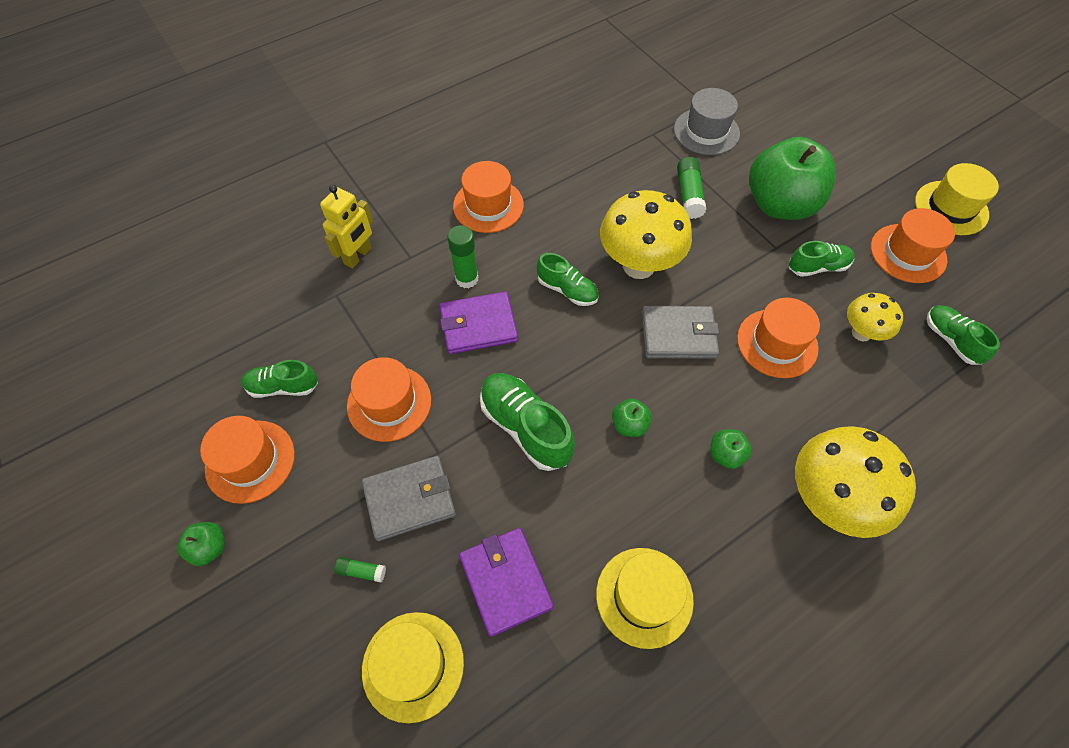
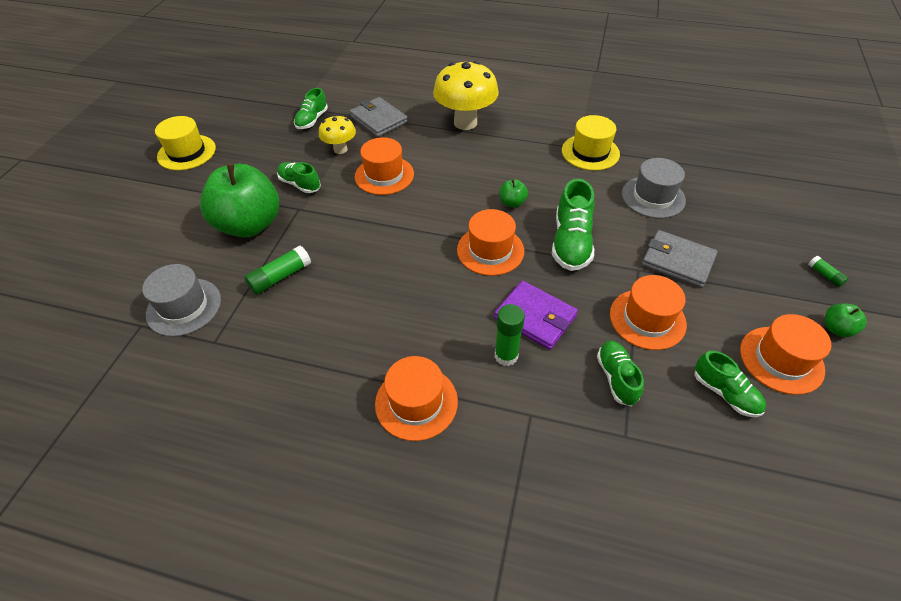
camera: 130 degrees left, 10 degrees down
yellow robot [320,185,373,268] -> none
green glue stick [334,557,386,582] -> green glue stick moved to [808,256,849,287]
yellow hat [362,612,464,723] -> none
purple wallet [459,528,554,637] -> grey hat [622,158,686,218]
green shoe [537,253,599,306] -> green shoe moved to [597,341,644,406]
yellow mushroom [600,190,692,279] -> none
grey wallet [642,306,720,359] -> grey wallet moved to [349,97,408,137]
green apple [710,429,752,469] -> none
orange hat [871,208,955,283] -> orange hat moved to [457,209,524,276]

